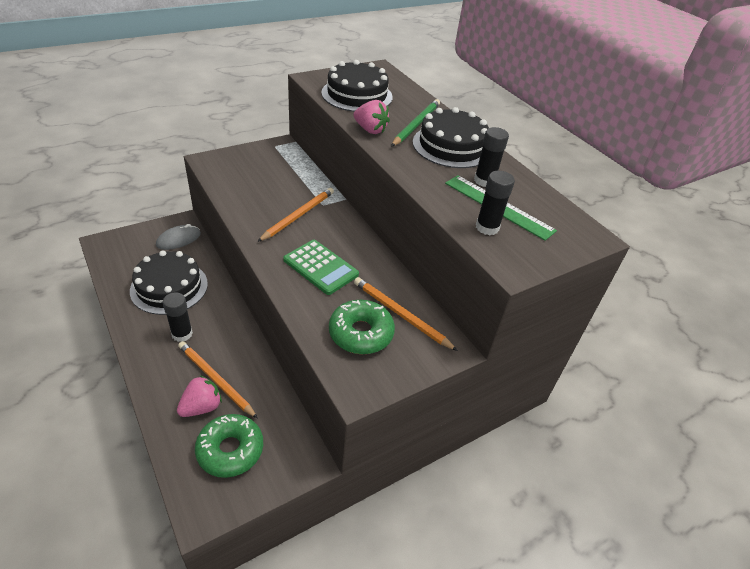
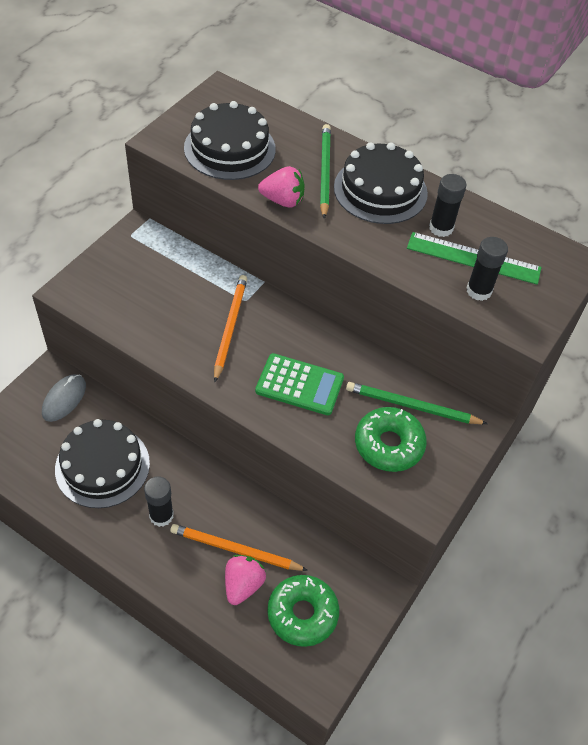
camera: 25 degrees left, 10 degrees up
orange pencil [354,277,458,351] -> green pencil [346,382,488,424]

